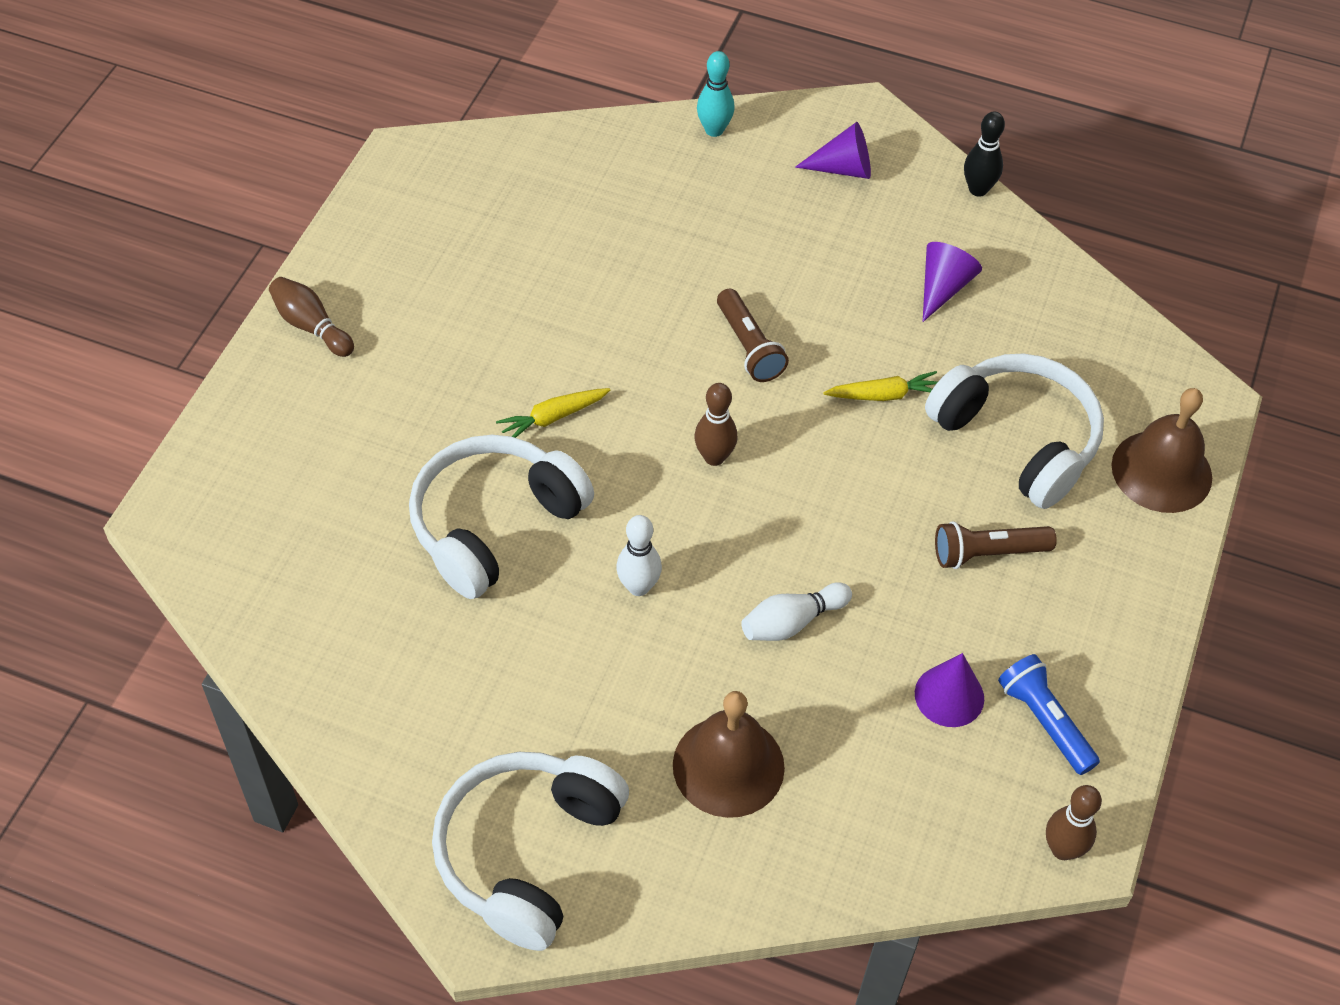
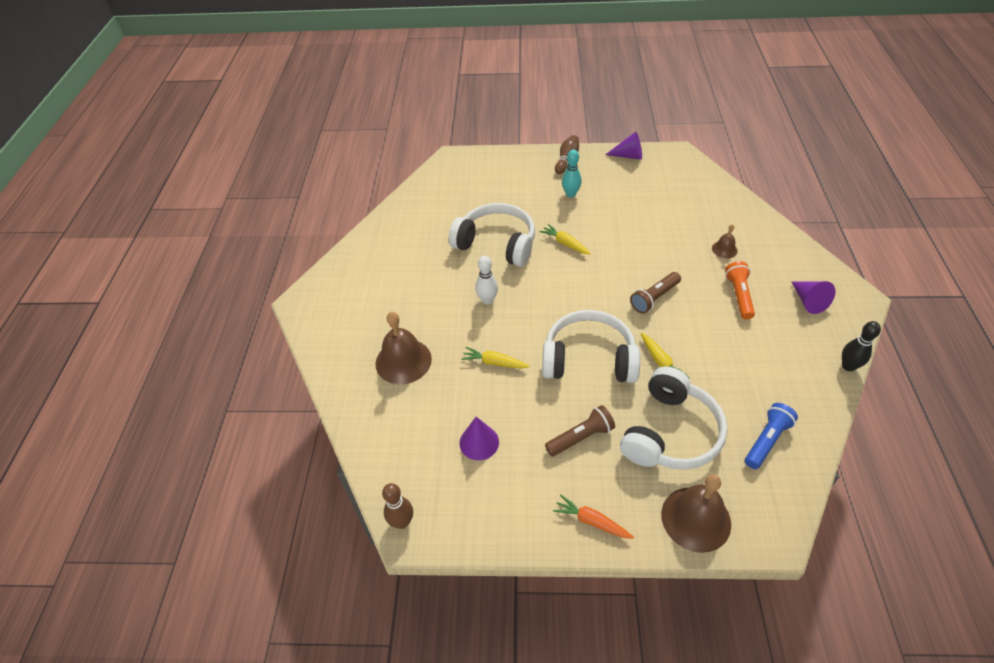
camera: 75 degrees right, 5 degrees down
white headphones [432,752,629,951] -> white headphones moved to [542,310,640,383]
brown bowling pin [694,383,738,466] -> none
turquoise bowling pin [697,51,735,137] -> turquoise bowling pin moved to [562,150,582,197]
white bowling pin [741,583,852,641] -> yellow carrot [461,347,530,369]
purple cone [923,242,982,322] -> purple cone moved to [605,132,642,160]
brown flashlight [935,521,1057,569] -> brown flashlight turned 90 degrees clockwise [545,405,615,456]
blue flashlight [998,654,1100,775] -> blue flashlight moved to [745,403,798,469]
none -> orange carrot [553,494,634,539]
none -> brown bell [712,224,738,259]
none -> orange flashlight [725,261,755,320]

